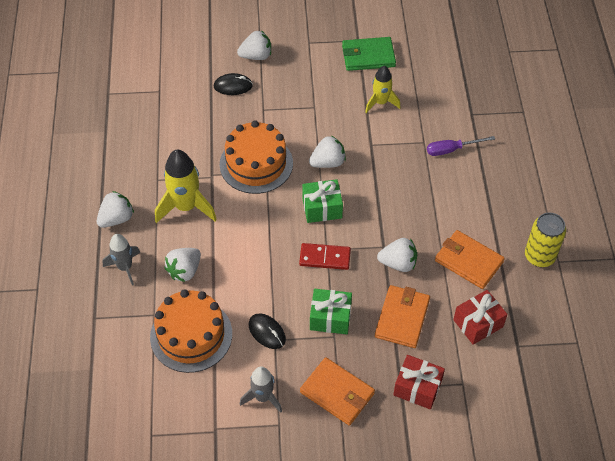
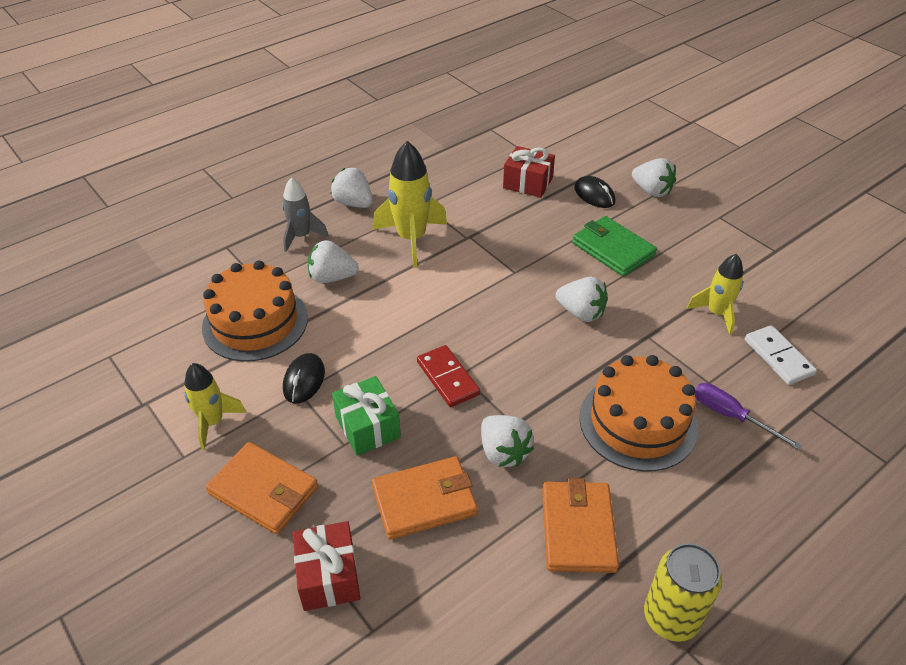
camera: 55 degrees right, 10 degrees down
white strawberry [97,191,134,228] -> white strawberry turned 150 degrees counterclockwise [331,168,373,208]
orange cake [220,120,293,194] -> orange cake moved to [579,355,698,472]
grey rocket [240,366,282,413] -> yellow rocket [184,363,246,450]
orange wallet [300,357,375,426] -> orange wallet turned 60 degrees counterclockwise [206,442,318,534]
green gift [302,179,343,223] -> none
green wallet [342,37,396,71] -> green wallet moved to [572,216,657,277]
red gift [453,290,508,345] -> red gift moved to [503,146,555,198]
none -> white domino [745,325,817,385]

